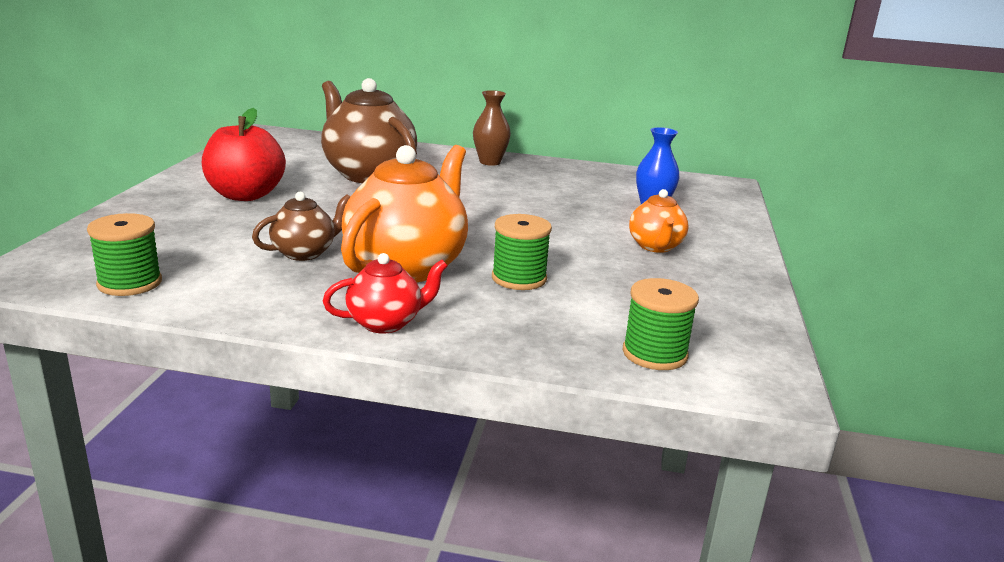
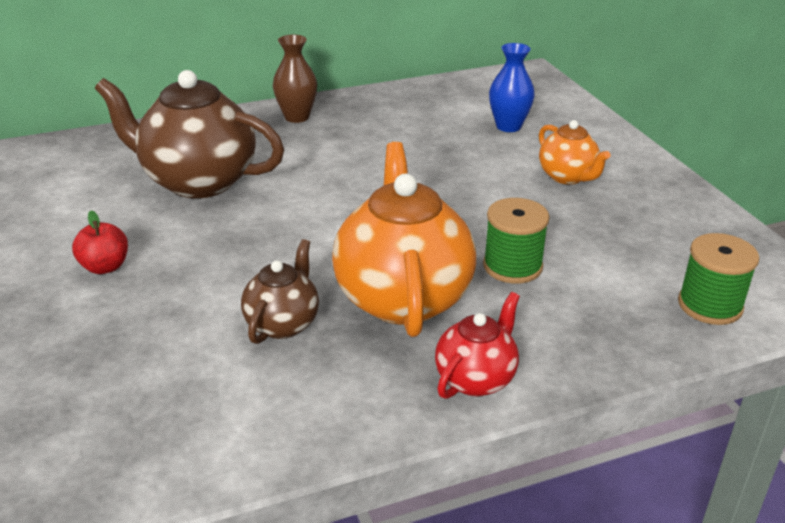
camera: 30 degrees left, 10 degrees up
green spool [87,213,162,296] -> none
red apple [202,108,286,201] -> red apple [72,210,128,274], size x0.51

